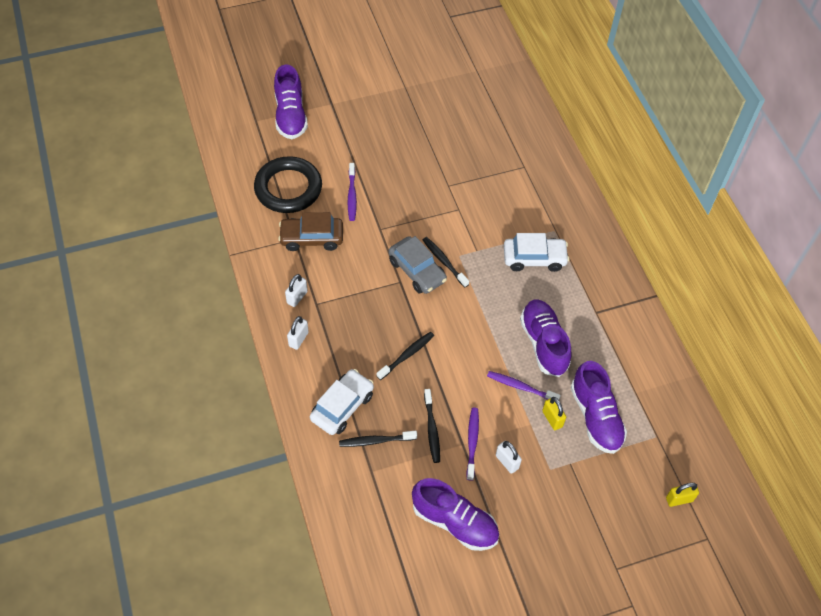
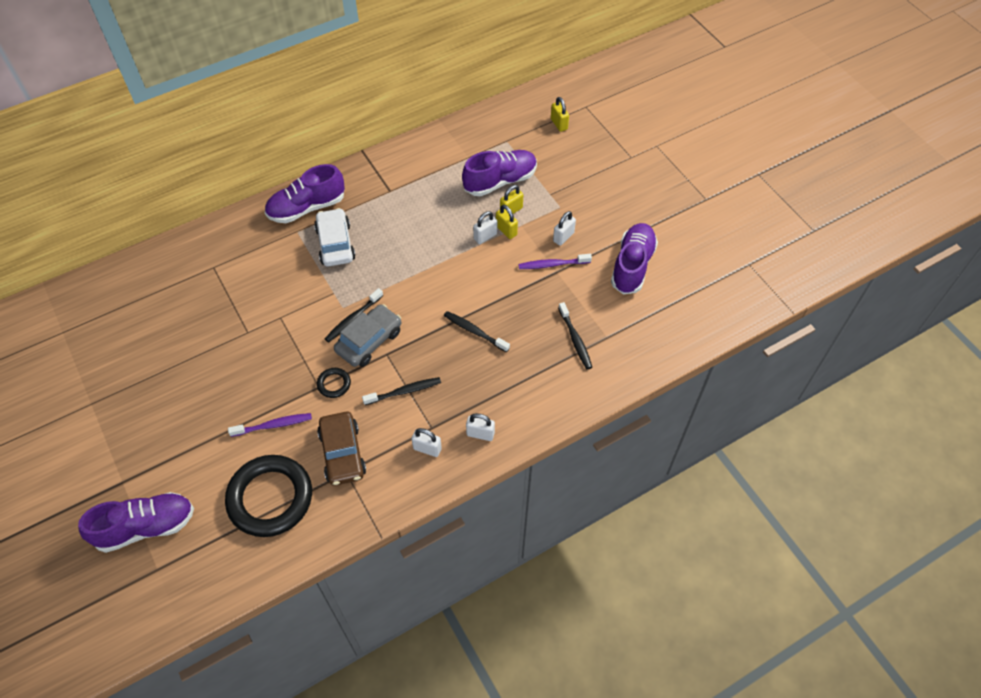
camera: 100 degrees left, 0 degrees up
white car [310,369,374,435] -> none
black toothbrush [424,389,440,463] -> black toothbrush moved to [362,377,441,405]
purple toothbrush [487,371,561,400] -> white padlock [473,211,497,244]
purple shoe [520,300,571,377] -> purple shoe moved to [265,164,345,223]
none -> black ring [317,368,351,398]
none -> yellow padlock [496,205,518,239]

